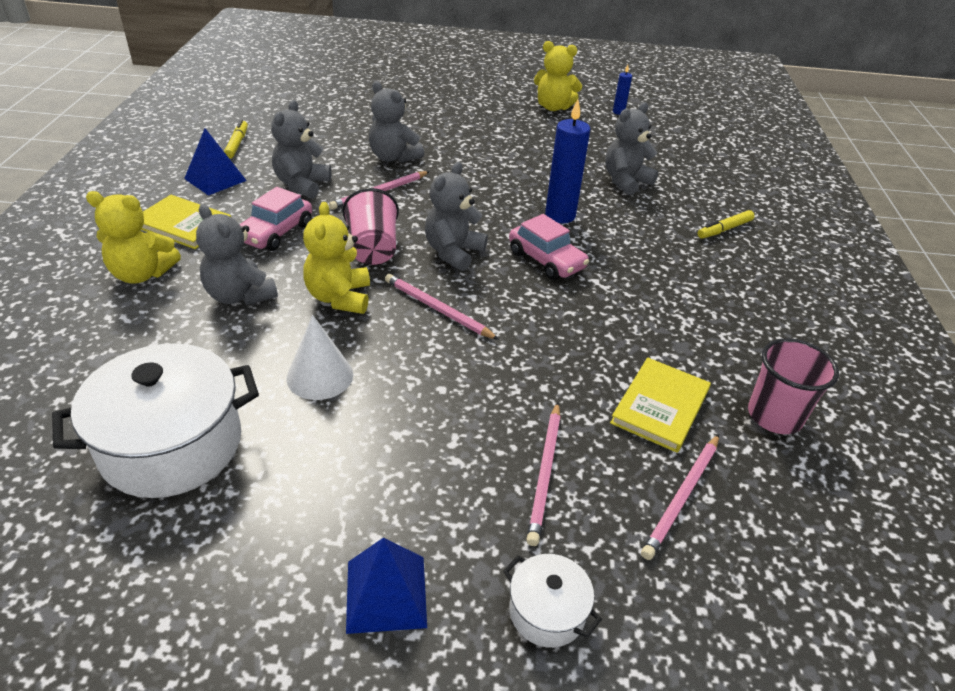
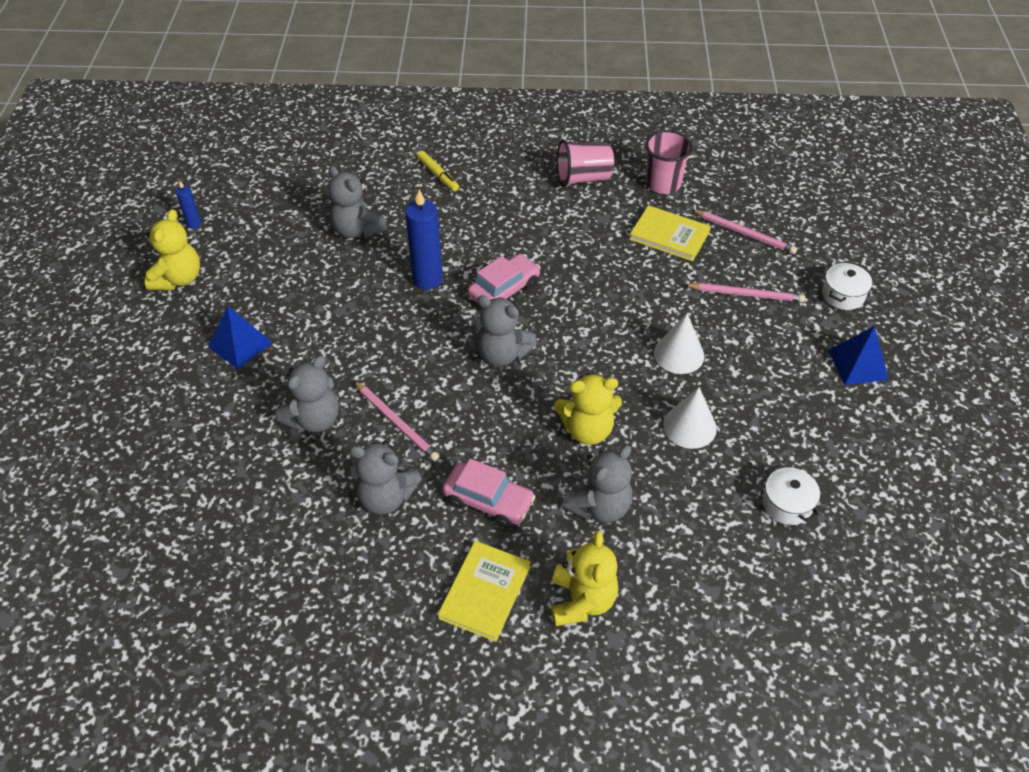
camera: 90 degrees left, 10 degrees up
white pot [52,343,259,498] -> white pot [762,464,820,525], size x0.48
blue pyramid [184,128,247,196] -> blue pyramid moved to [208,306,273,369]
yellow marker [224,120,248,159] -> none
pink cup [342,188,399,265] -> pink cup moved to [557,140,614,187]
pink pencil [385,274,499,340] -> none
none -> white cone [654,313,704,374]

